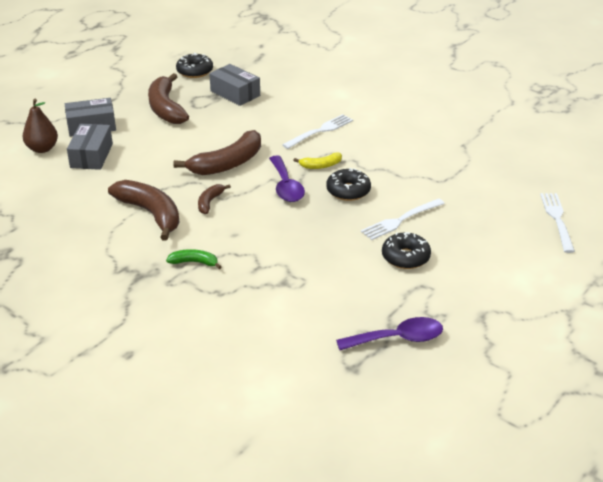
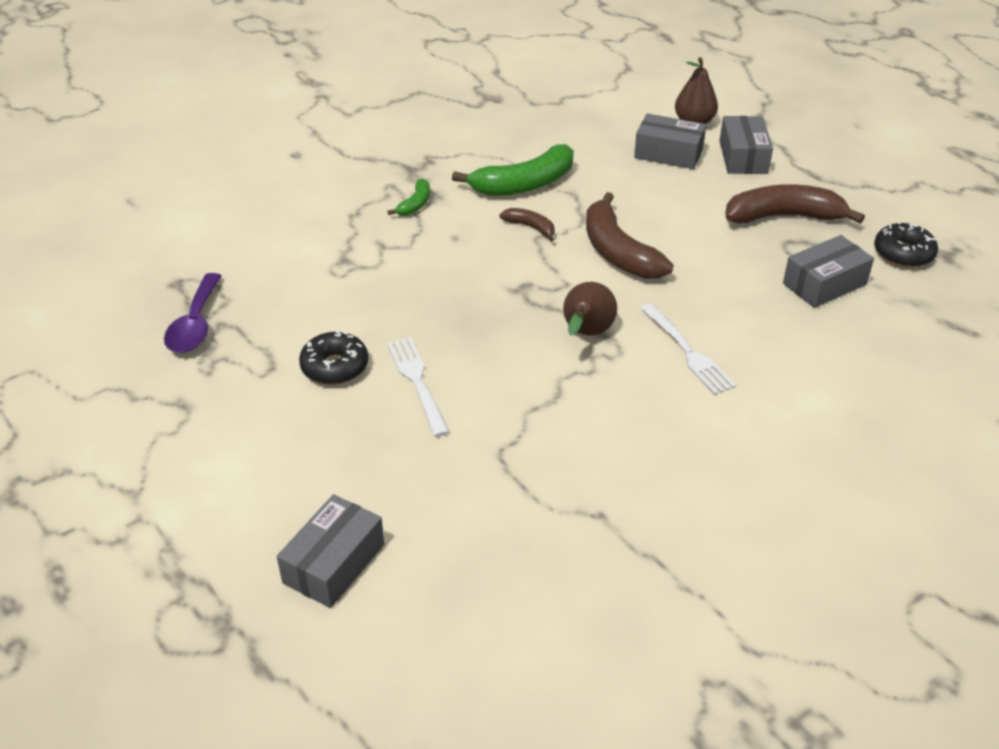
camera: 105 degrees right, 5 degrees up
brown banana [108,180,179,241] -> green banana [452,144,574,196]
purple spoon [269,155,305,202] -> none
yellow banana [293,152,342,169] -> brown pear [563,282,617,335]
black donut [326,168,371,201] -> none
white fork [540,193,575,253] -> grey box [277,494,384,608]

